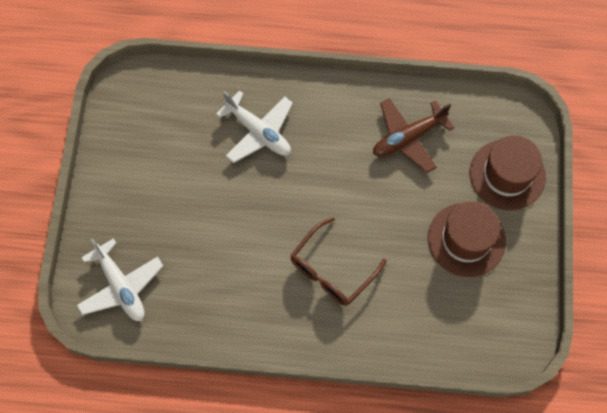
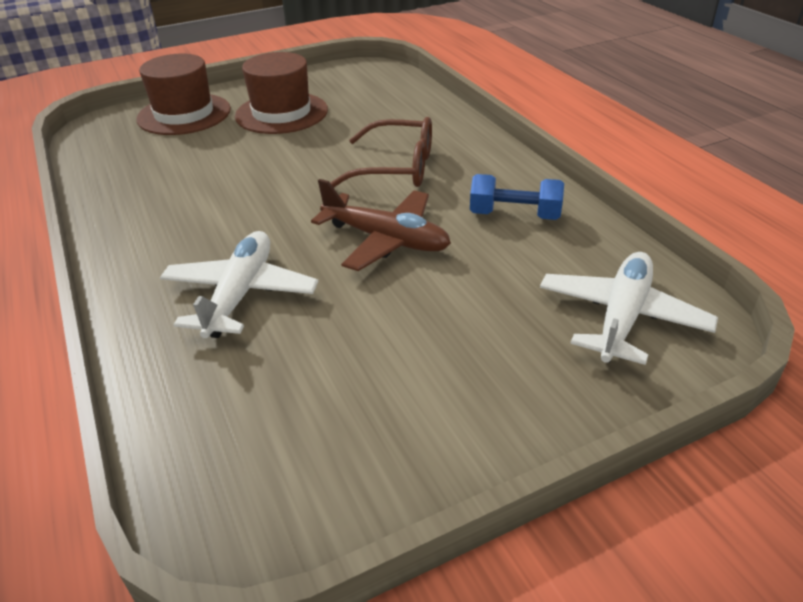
camera: 120 degrees left, 30 degrees down
brown plane [373,98,455,173] -> brown plane moved to [311,179,451,271]
none -> blue dumbbell [470,174,564,220]

